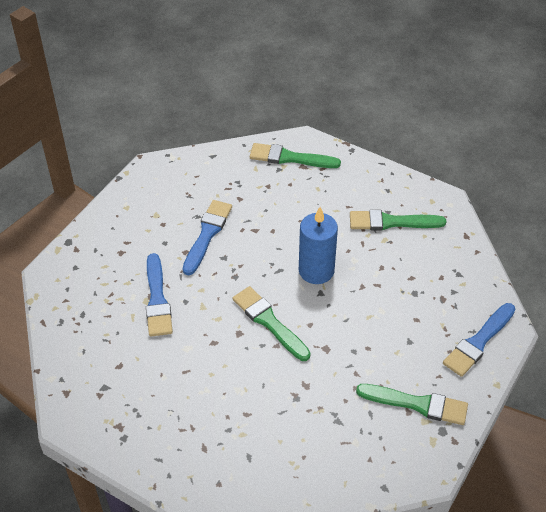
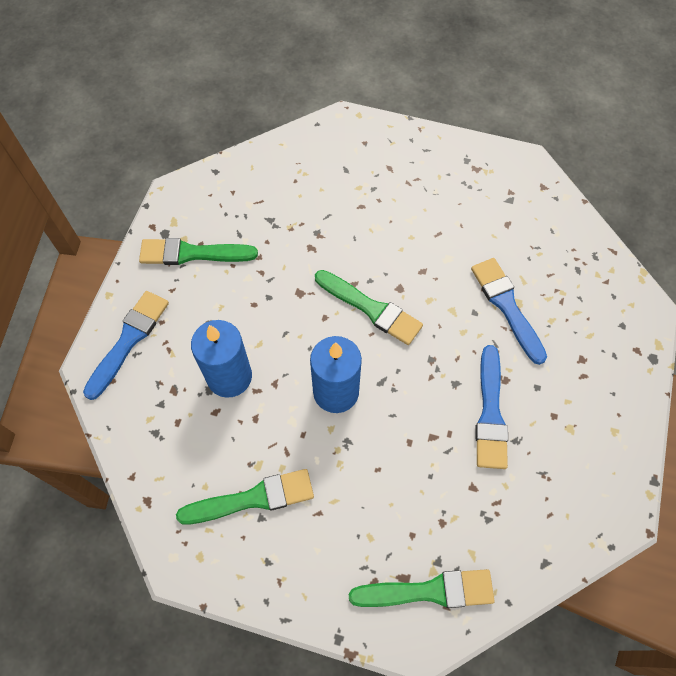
camera: 165 degrees right, 15 degrees up
none -> blue candle [191,320,252,398]

